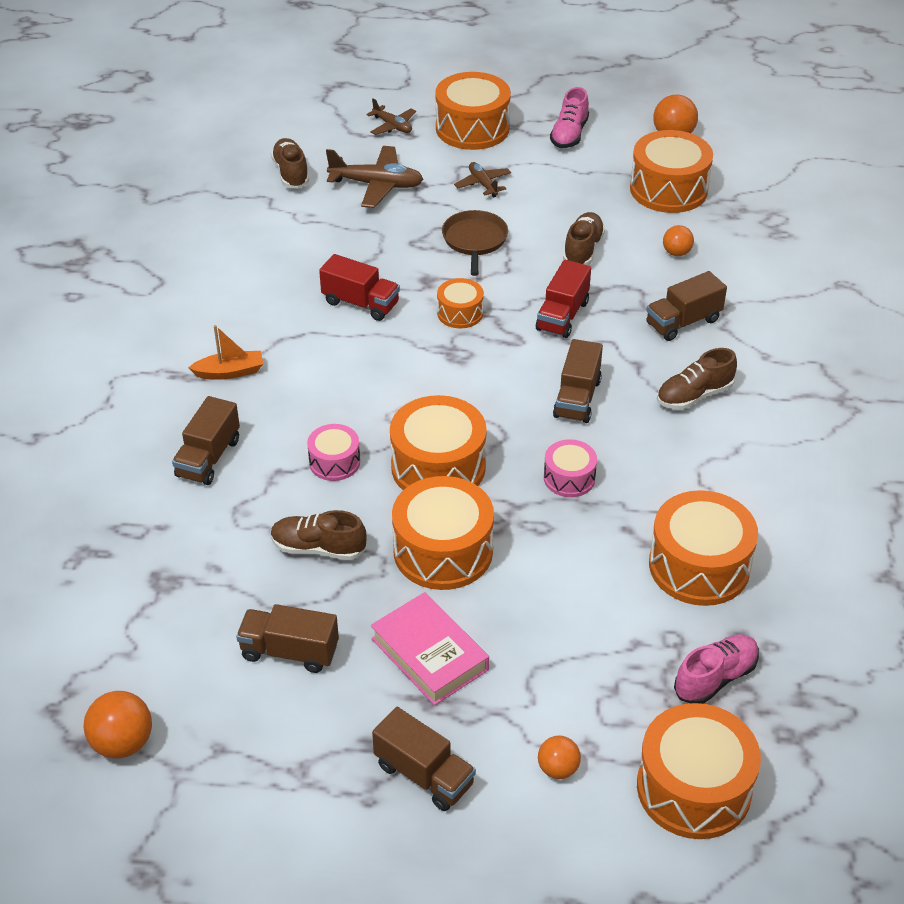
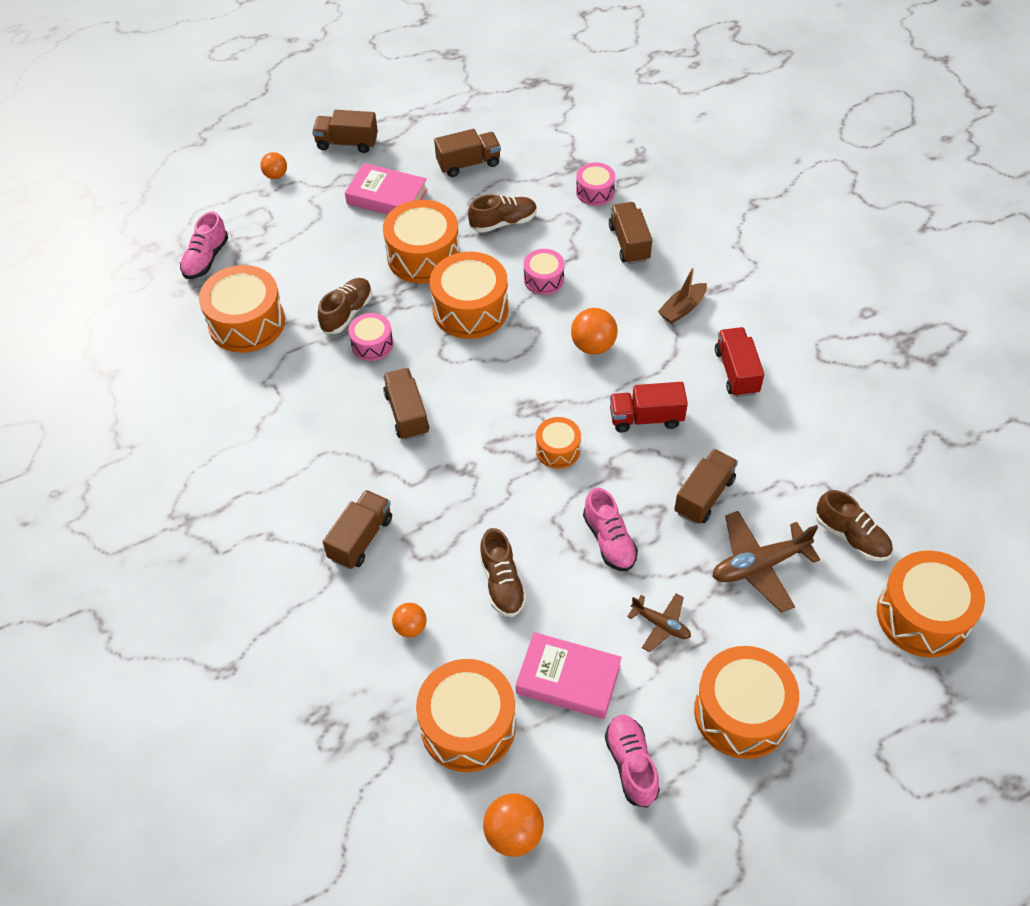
camera: 150 degrees right, 10 degrees up
orange ball [84,691,152,759] -> orange ball moved to [571,308,618,355]
orange boat [188,325,263,380] -> brown boat [658,268,707,324]
brown plane [366,98,416,135] -> none
brown pan [442,210,508,276] -> pink shoe [583,488,638,571]
red truck [536,260,591,338] -> red truck moved to [715,327,764,397]
orange drum [637,703,761,839] -> orange drum moved to [877,550,985,658]
brown shoe [657,348,737,410] -> brown shoe moved to [318,278,372,334]
none -> pink book [516,632,622,719]
none -> pink drum [576,162,615,206]
none -> brown truck [674,449,738,524]

